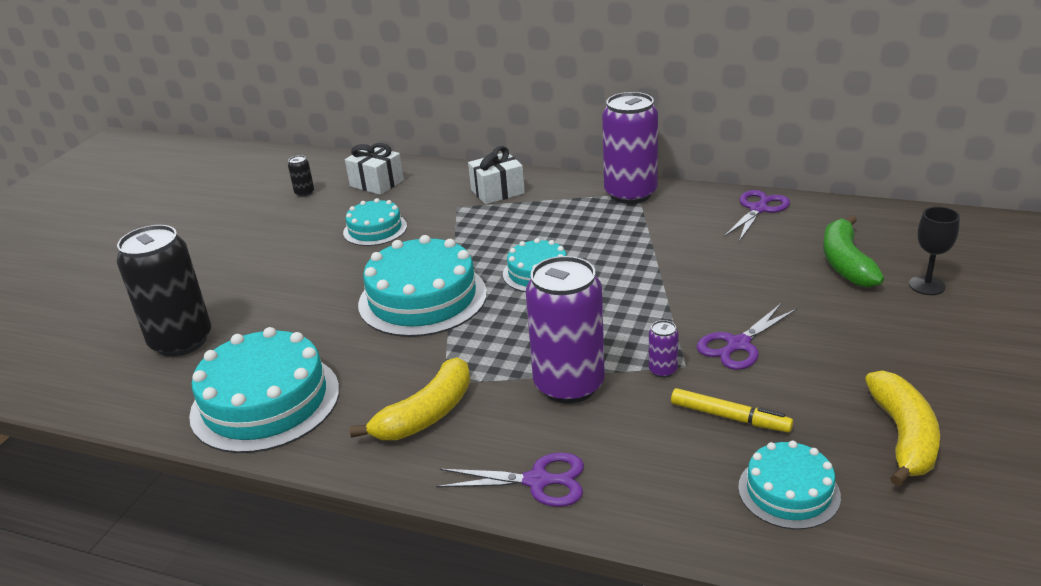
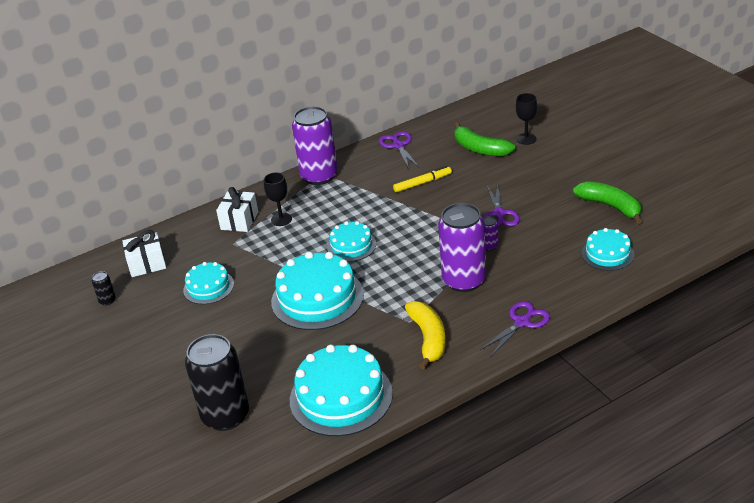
camera: 50 degrees left, 5 degrees up
yellow marker [671,388,793,432] -> yellow marker moved to [393,166,452,193]
yellow banana [865,371,940,487] -> green banana [573,181,642,224]
none -> black goblet [264,172,292,226]

